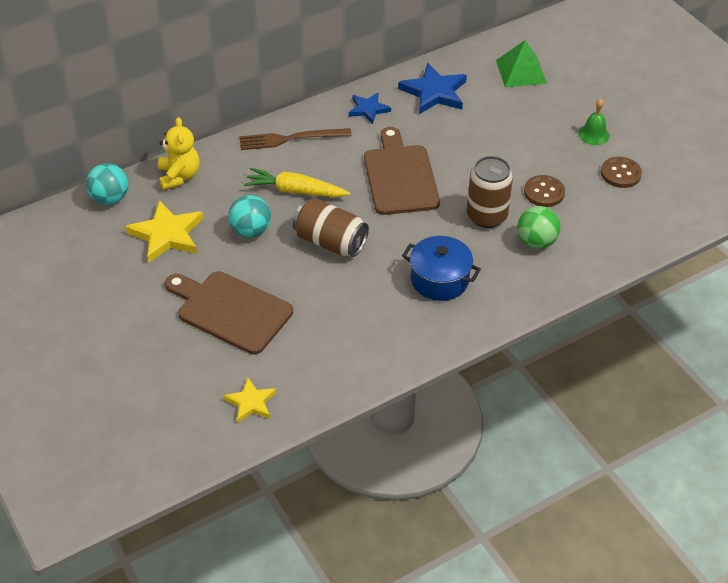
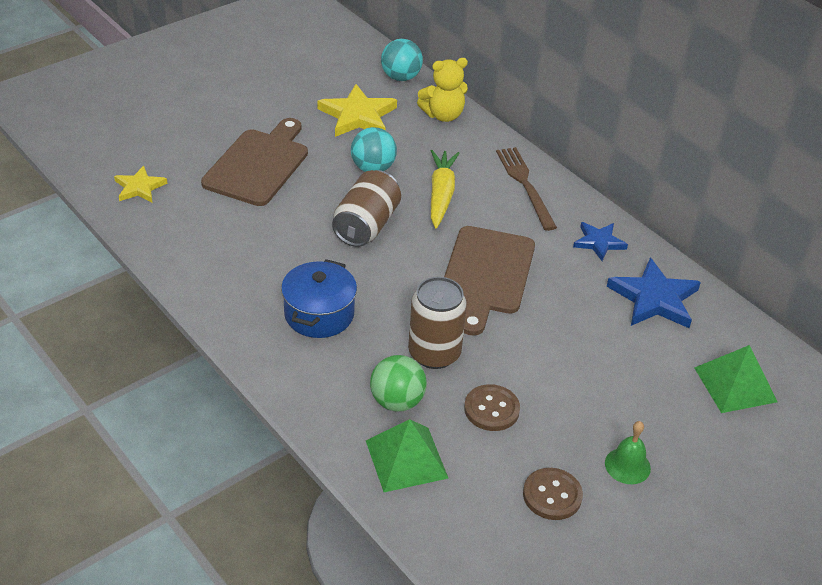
camera: 80 degrees right, 5 degrees down
brown cutting board [364,127,440,215] -> brown cutting board turned 120 degrees clockwise [444,226,535,336]
none -> green pyramid [366,419,448,492]

